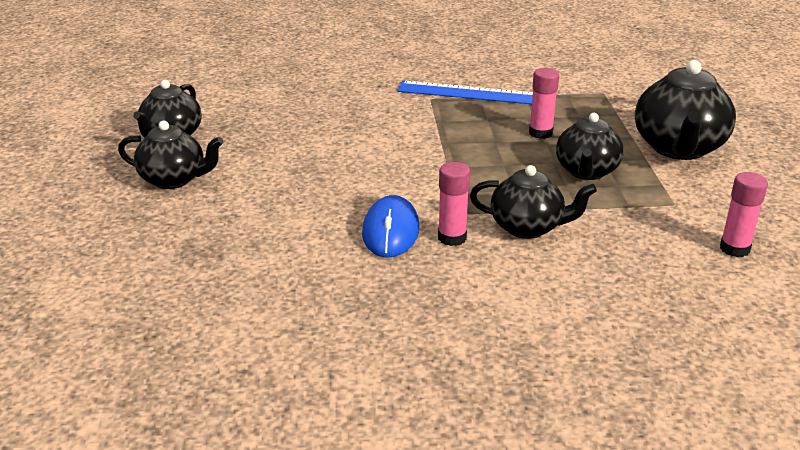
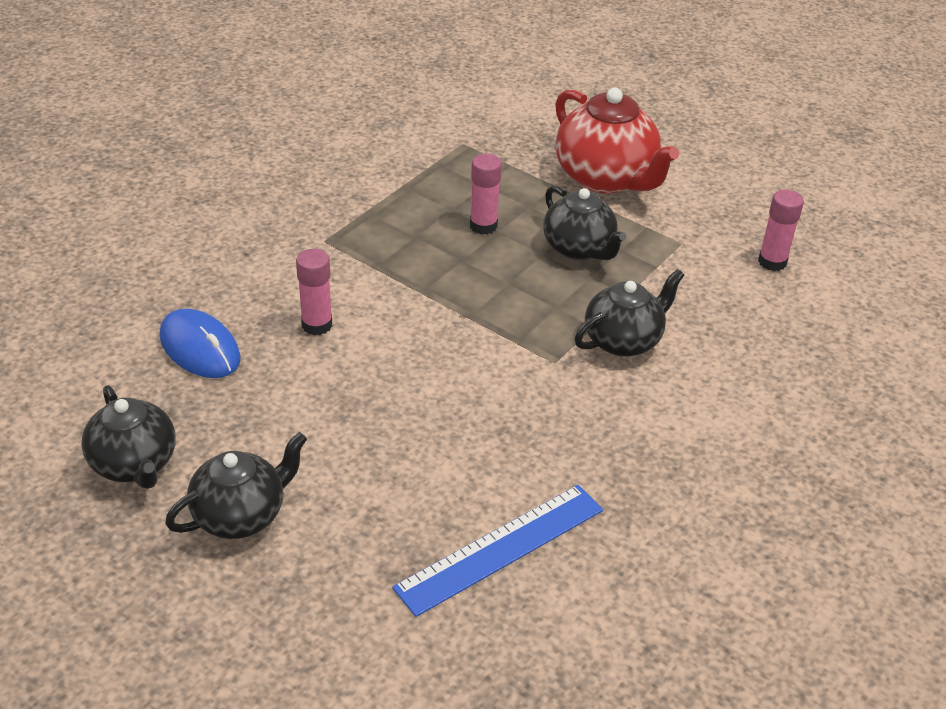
camera: 50 degrees left, 10 degrees up
blue mouse [362,195,419,258] -> blue mouse moved to [160,309,241,378]
blue ruler [397,81,533,104] -> blue ruler moved to [392,485,603,617]
pink glue stick [438,162,470,246] -> pink glue stick moved to [296,249,332,335]
black teapot [635,60,736,160] -> red teapot [555,88,679,193]

